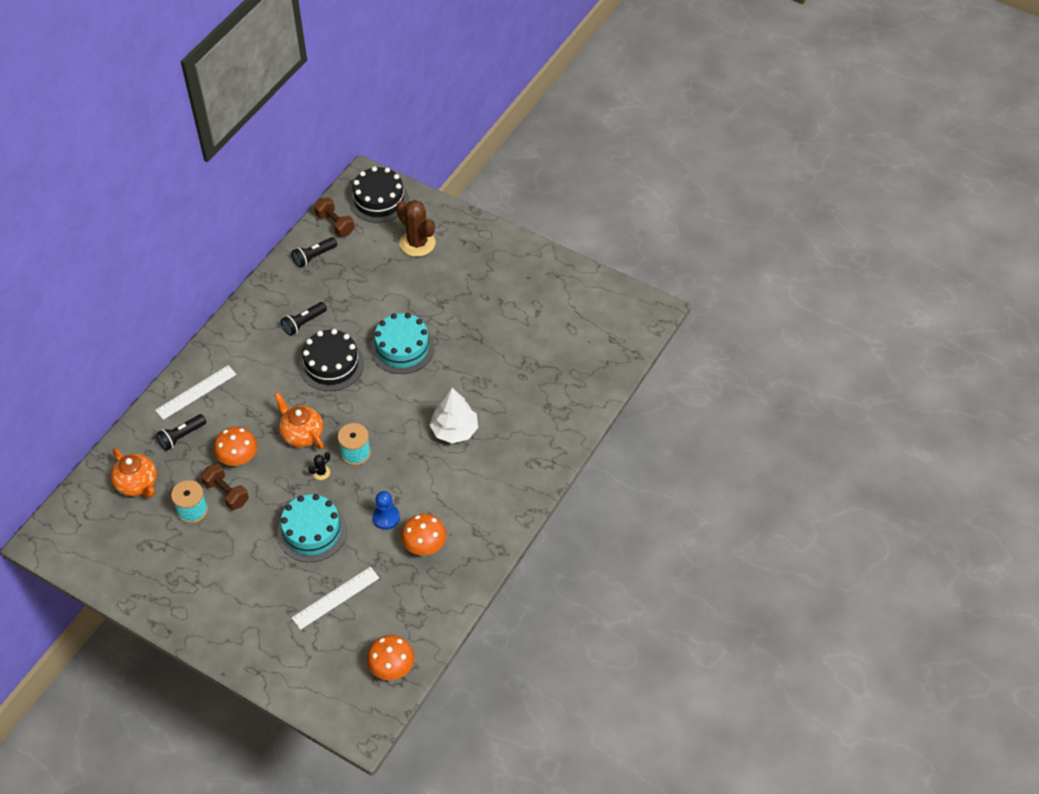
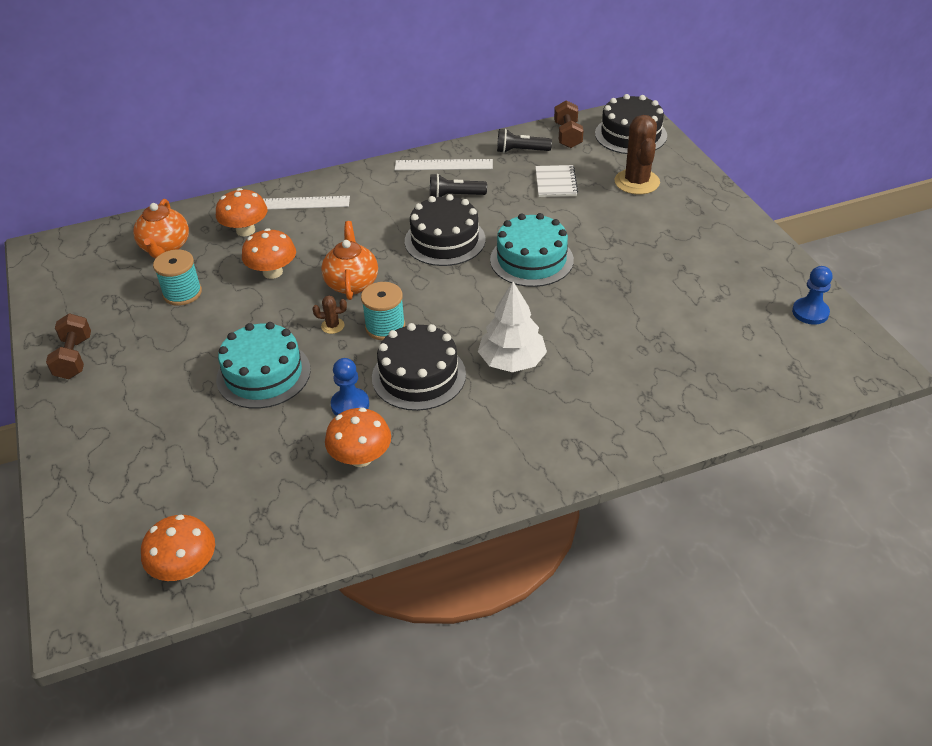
camera: 40 degrees right, 10 degrees down
black flashlight [156,414,206,451] -> orange mushroom [216,188,268,236]
brown dumbbell [201,464,249,510] -> brown dumbbell moved to [46,314,91,379]
white ruler [292,567,379,630] -> white ruler moved to [395,159,493,170]
black cactus [309,452,330,480] -> brown cactus [313,295,347,334]
none -> black cake [372,323,466,411]
none -> white notebook [535,165,578,197]
none -> blue pawn [792,266,832,325]

